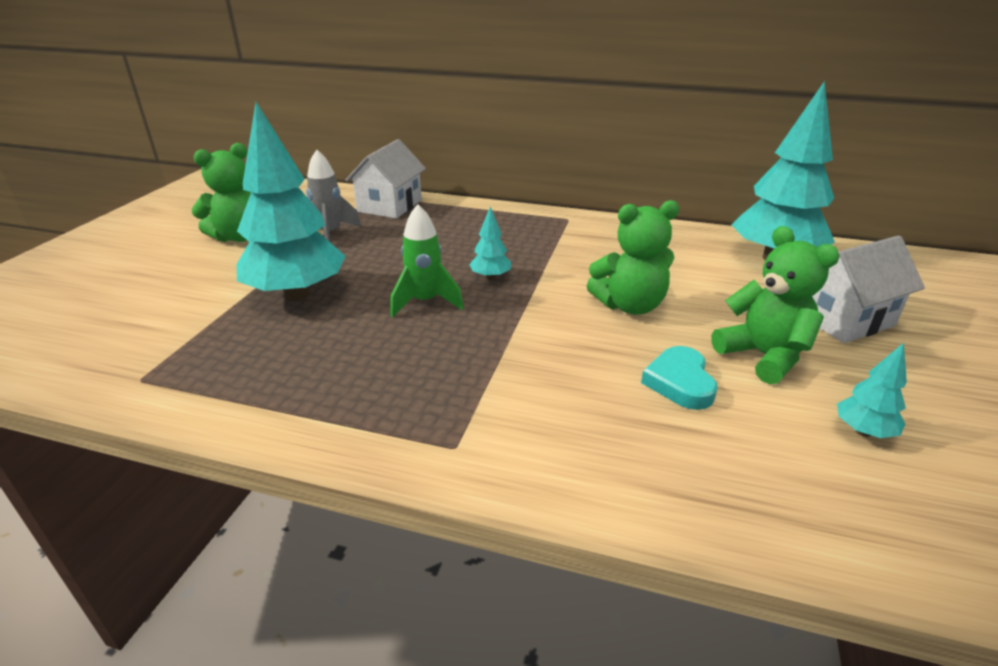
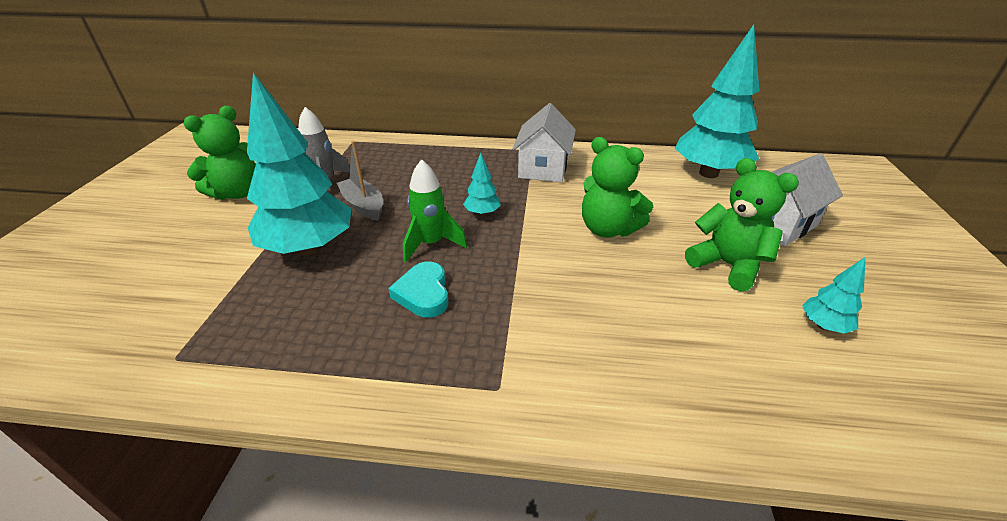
camera: 10 degrees left, 5 degrees up
white house [346,139,426,219] -> white house moved to [512,103,576,182]
green teddy bear [587,200,680,315] -> green teddy bear turned 60 degrees clockwise [582,137,653,238]
turquoise heart [641,346,718,410] -> turquoise heart moved to [388,262,449,318]
none -> grey boat [337,141,383,221]

